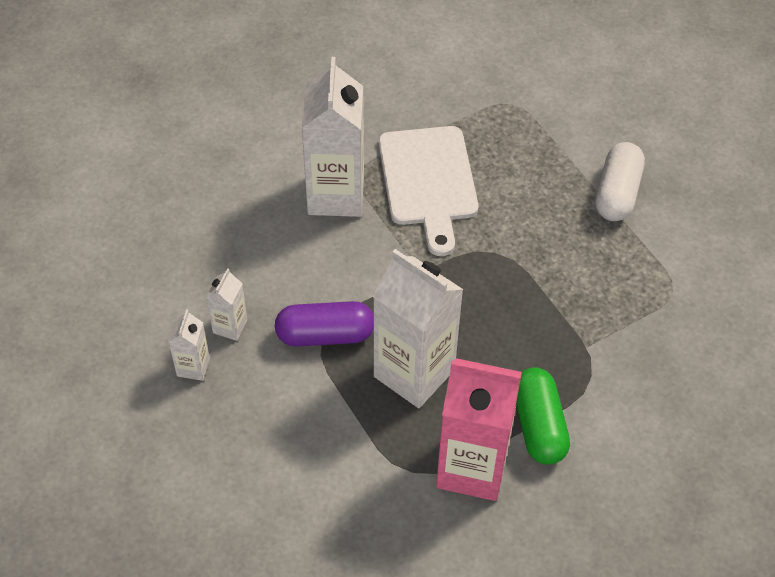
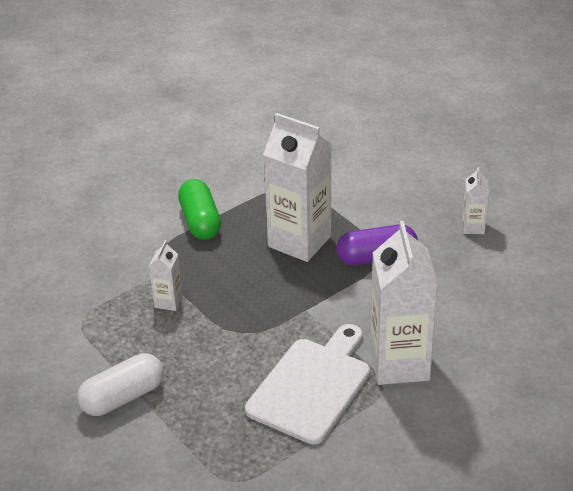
camera: 175 degrees right, 15 degrees down
white carton [206,268,248,341] -> white carton moved to [149,240,183,311]
white cutting board [378,126,478,256] -> white cutting board turned 45 degrees clockwise [245,324,370,444]
pink carton [436,358,522,501] -> none
white capsule [595,142,645,221] -> white capsule turned 45 degrees clockwise [77,353,164,416]

